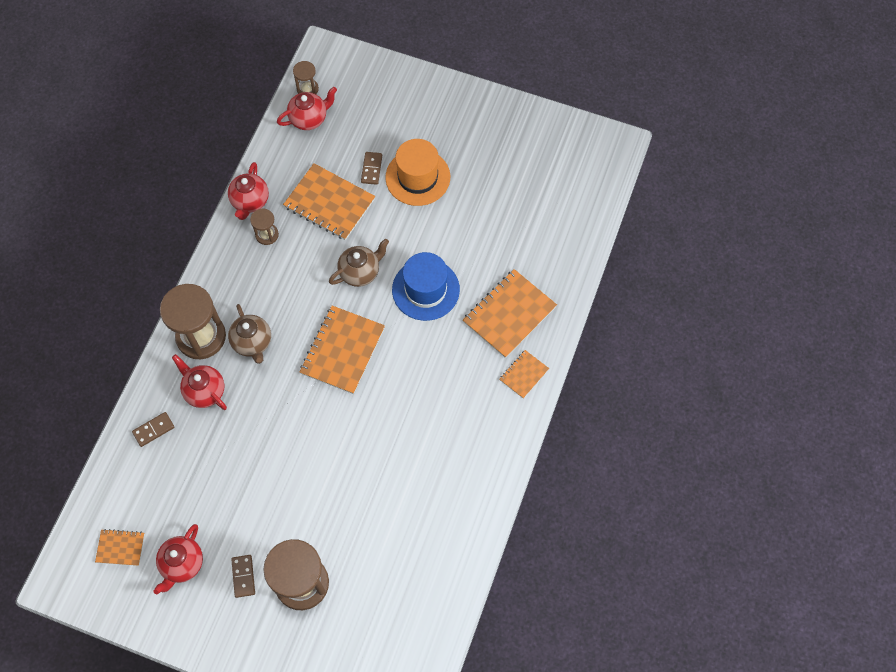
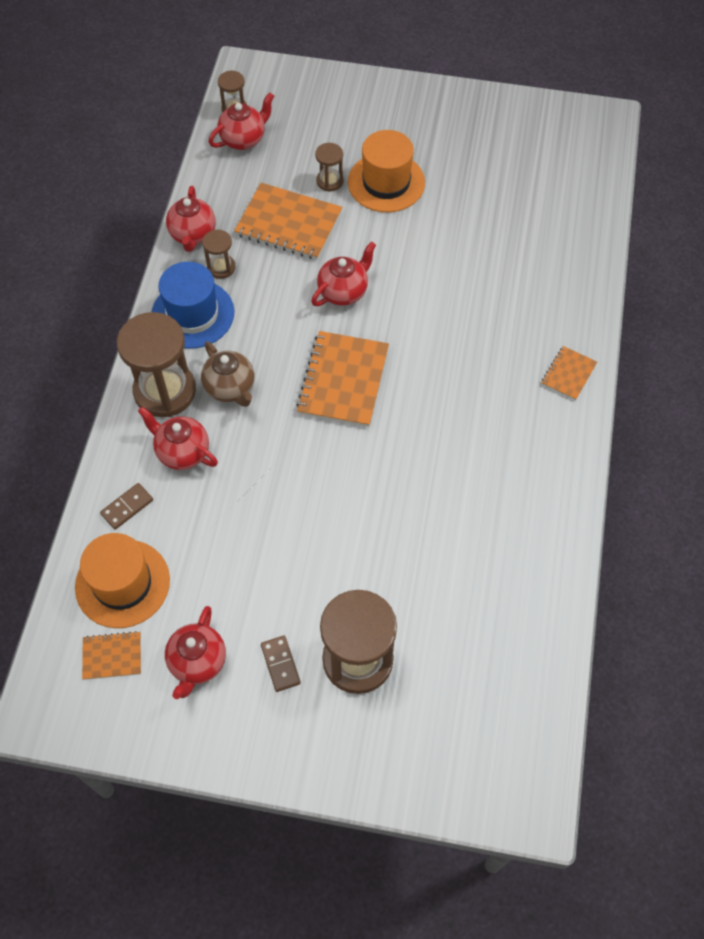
camera: 10 degrees left, 5 degrees down
brown teapot [329,239,389,287] -> red teapot [311,241,376,306]
brown domino [361,152,382,185] -> brown hourglass [315,143,343,191]
blue hat [392,252,460,321] -> blue hat moved to [152,262,234,349]
orange notebook [463,269,557,358] -> none
none -> orange hat [75,533,170,628]

